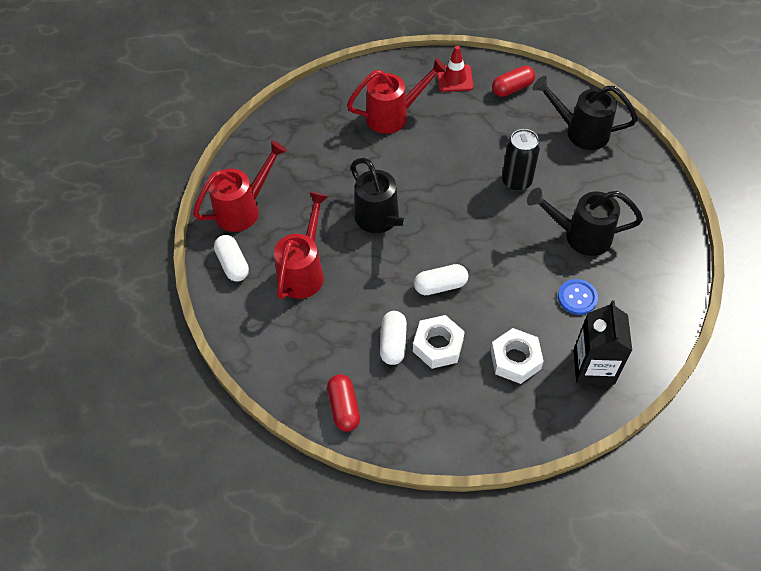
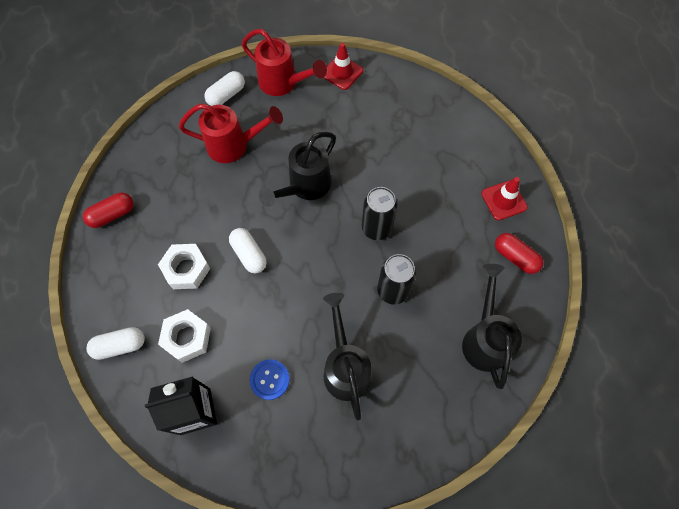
camera: 70 degrees right, 10 degrees up
red watering can [347,58,447,134] -> none
white capsule [380,311,407,365] -> white capsule moved to [86,327,145,360]
none -> red traffic cone [324,43,363,90]
none -> black can [362,187,397,240]

